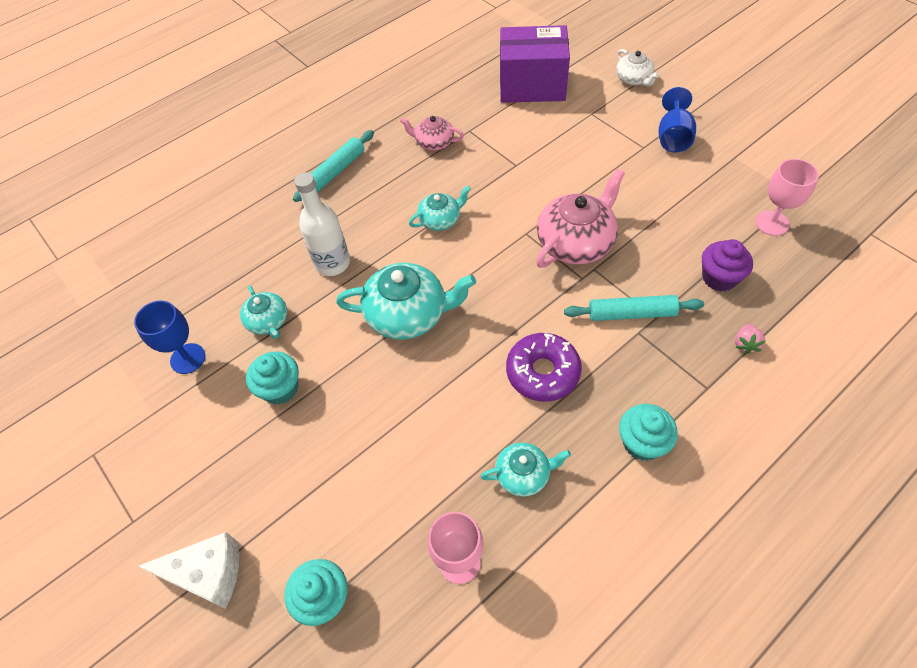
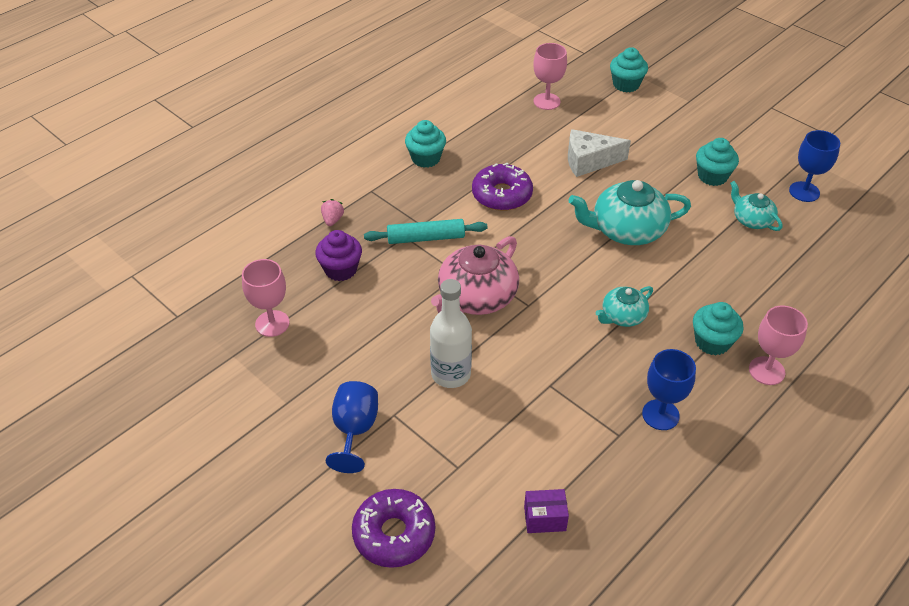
camera: 170 degrees right, 10 degrees down
white cheese [137,532,239,609] -> white cheese moved to [568,129,631,177]
turquoise rolling pin [293,130,374,202] -> pink goblet [749,306,808,385]
white bottle [294,173,350,276] -> white bottle moved to [430,279,472,388]
pink teapot [400,116,464,151] -> blue goblet [642,349,696,430]
turquoise teapot [480,442,571,497] -> none
purple box [500,25,570,103] -> purple box [524,489,569,533], size x0.41
white teapot [616,49,659,86] -> purple donut [352,489,435,568]
none -> turquoise cupcake [693,302,744,356]

